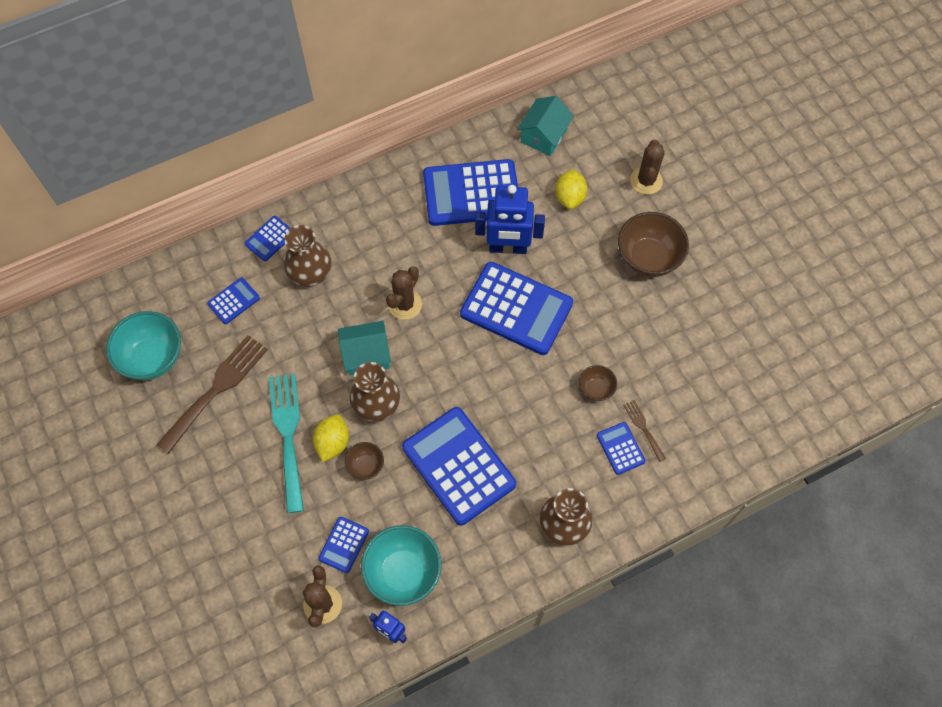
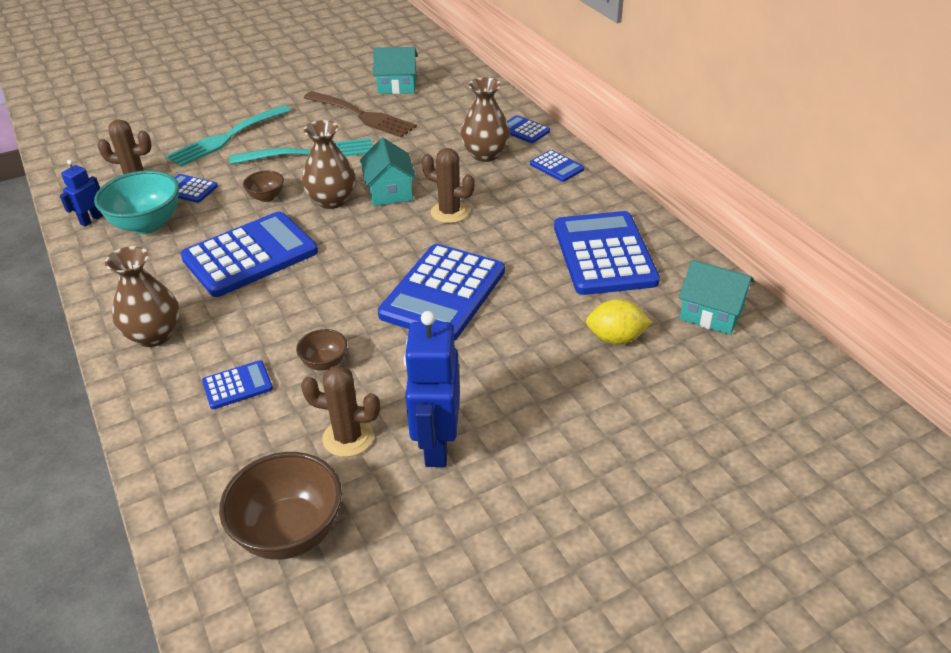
camera: 90 degrees right, 25 degrees down
turquoise bowl [106,311,181,380] -> turquoise house [373,47,418,94]
blue calculator [207,277,260,324] -> blue calculator moved to [530,150,584,182]
yellow lemon [313,414,349,462] -> none
blue robot [475,185,545,254] -> blue robot moved to [404,311,460,467]
brown bowl [618,212,689,277] -> brown bowl moved to [219,452,342,560]
brown fork [623,400,666,462] -> none
brown cactus [630,140,665,195] -> brown cactus moved to [301,365,380,457]
none -> turquoise fork [166,105,291,167]

